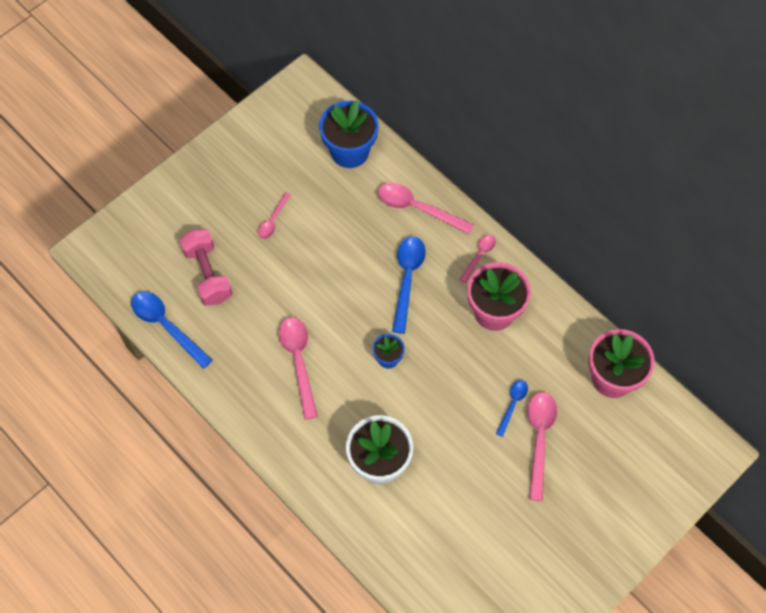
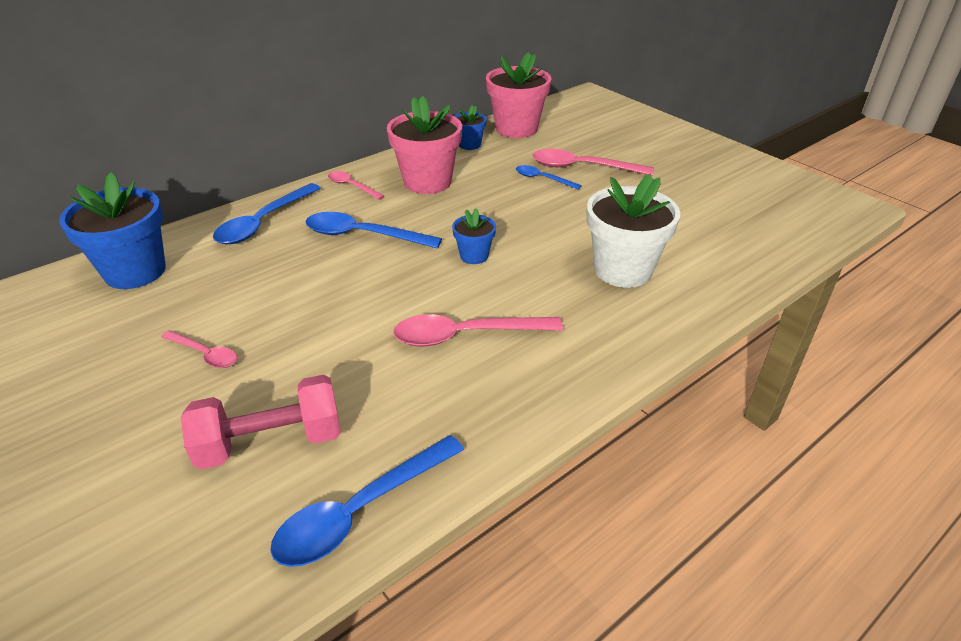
camera: 85 degrees left, 25 degrees down
pink spoon [378,183,474,234] -> blue spoon [213,183,321,244]
none -> blue flower pot [455,105,487,150]

